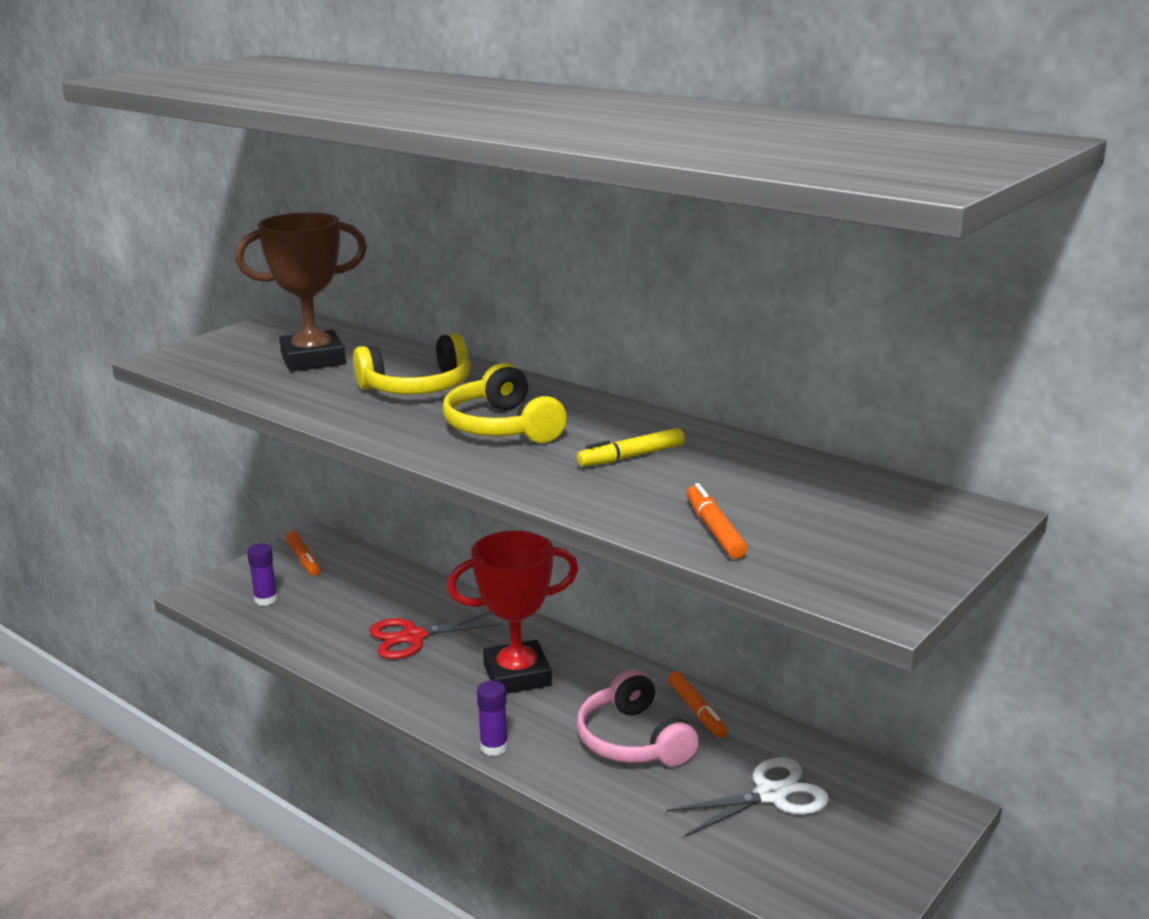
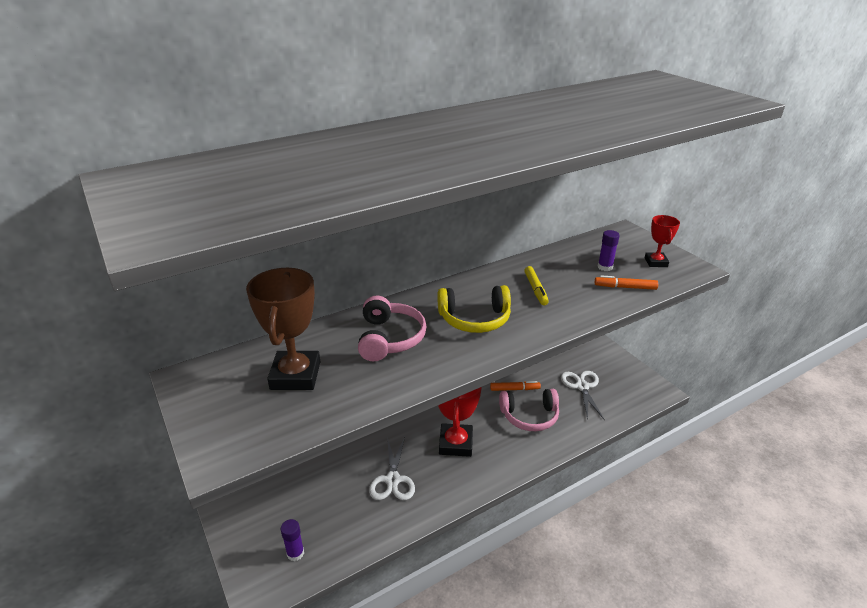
camera: 70 degrees left, 10 degrees up
orange marker [286,531,320,576] -> none
yellow headphones [353,333,470,394] -> pink headphones [358,295,427,361]
red scissors [369,611,503,659] -> white scissors [369,437,415,500]
purple glue stick [477,681,508,756] -> purple glue stick moved to [598,230,620,271]
none -> red trophy [645,215,680,267]

